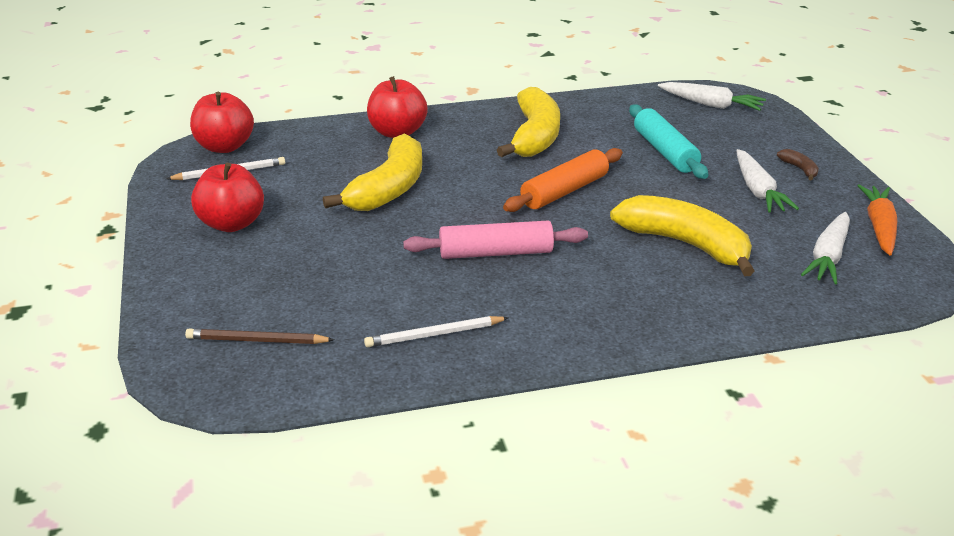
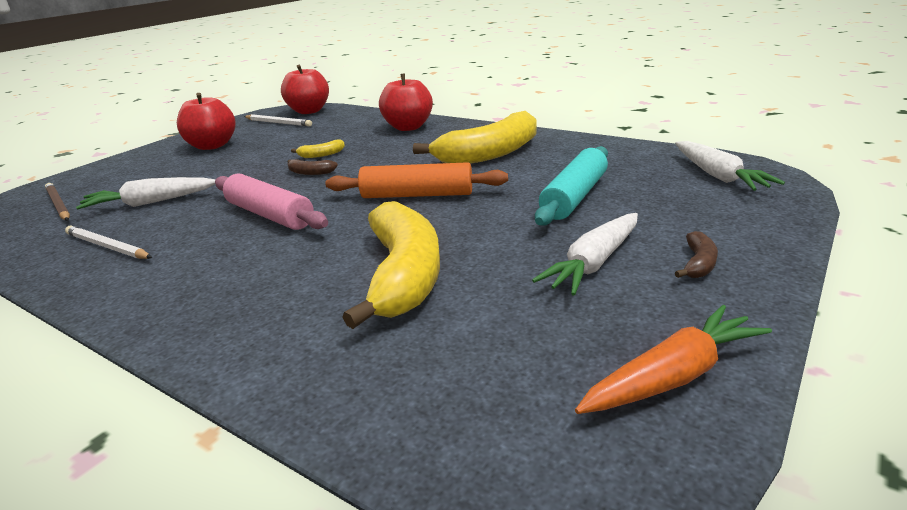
camera: 50 degrees right, 5 degrees down
yellow banana [323,134,422,211] -> yellow banana [291,139,345,158], size x0.40
white carrot [801,212,850,284] -> white carrot moved to [76,177,216,210]
none -> brown banana [287,159,338,175]

